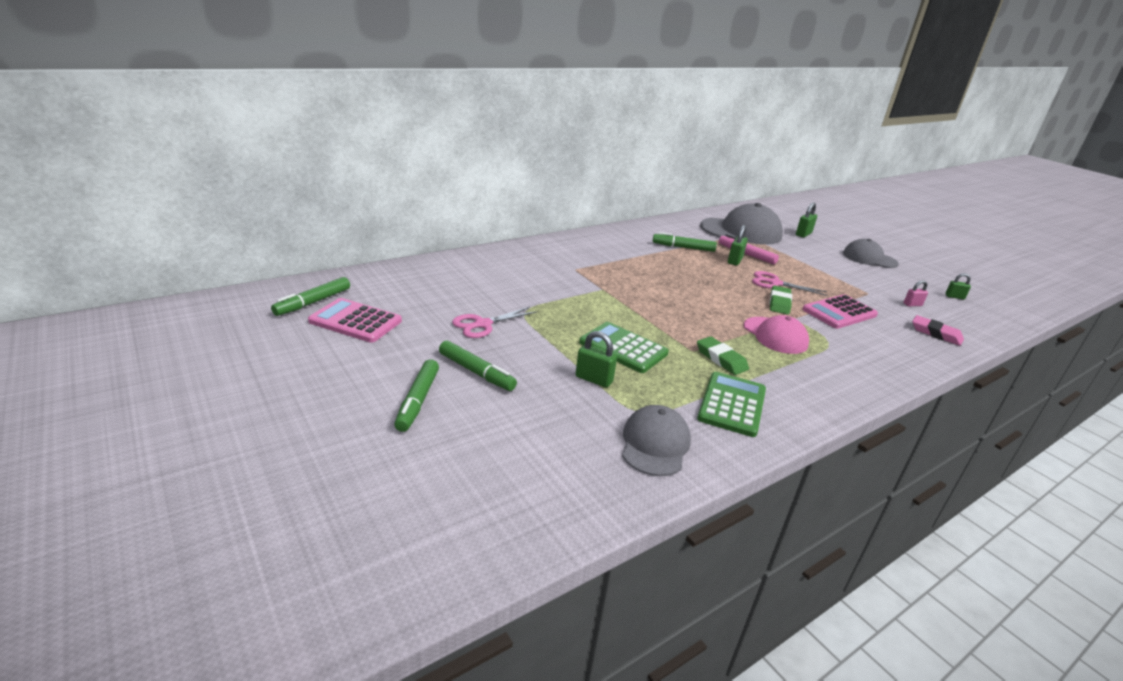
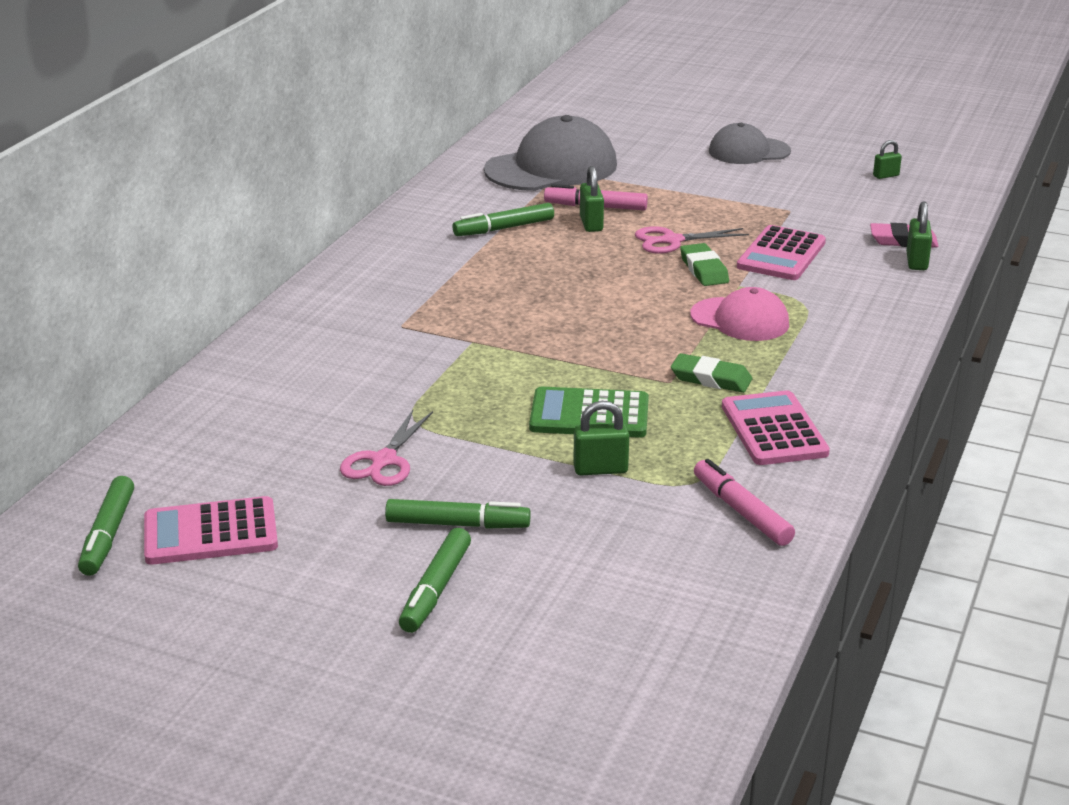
camera: 30 degrees left, 0 degrees up
green marker [394,359,439,432] -> green marker turned 45 degrees clockwise [399,528,471,633]
grey cap [622,405,691,476] -> pink marker [694,459,795,546]
green calculator [697,372,766,437] -> pink calculator [722,390,830,465]
green padlock [796,202,817,238] -> green padlock moved to [906,201,932,270]
pink padlock [904,280,928,306] -> none

